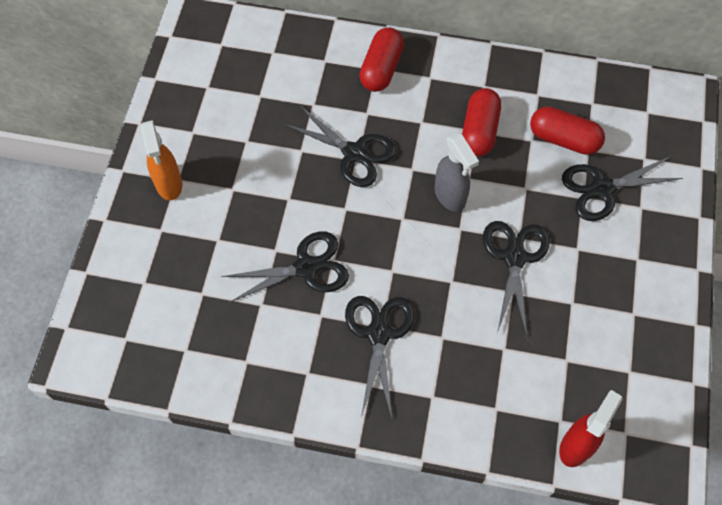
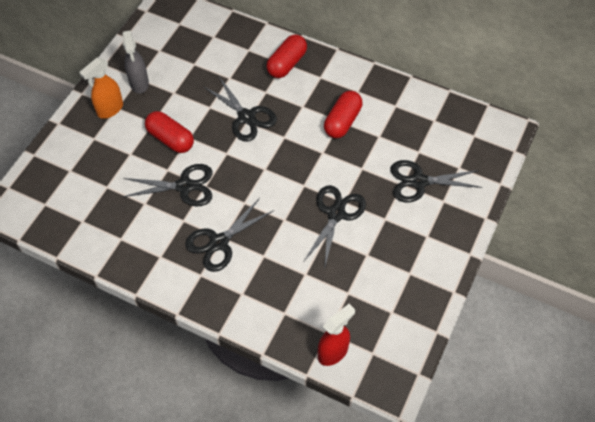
camera: 15 degrees right, 5 degrees down
orange spray bottle [141,120,182,200] -> orange spray bottle turned 45 degrees clockwise [79,58,123,119]
black scissors [345,296,414,418] -> black scissors turned 150 degrees counterclockwise [185,198,273,272]
grey spray bottle [435,133,479,212] -> grey spray bottle moved to [122,30,149,94]
red capsule [530,106,605,155] -> red capsule moved to [145,111,194,153]

